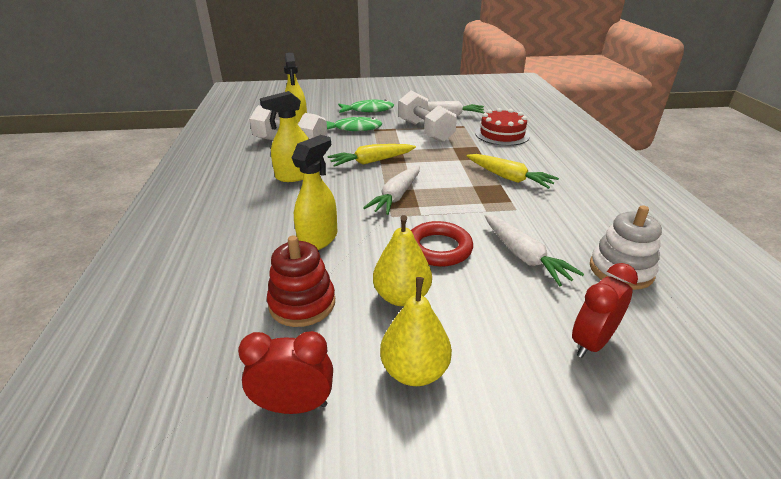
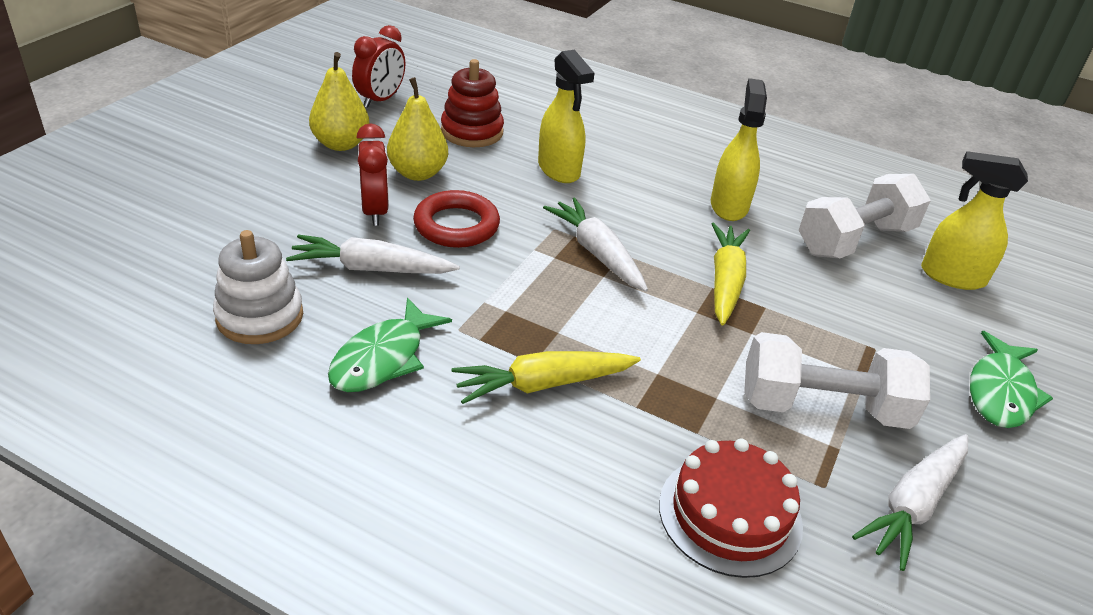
camera: 120 degrees right, 5 degrees up
green fish [327,117,383,131] -> green fish moved to [328,298,452,392]
red clock [572,263,638,358] -> red clock moved to [357,123,389,226]

